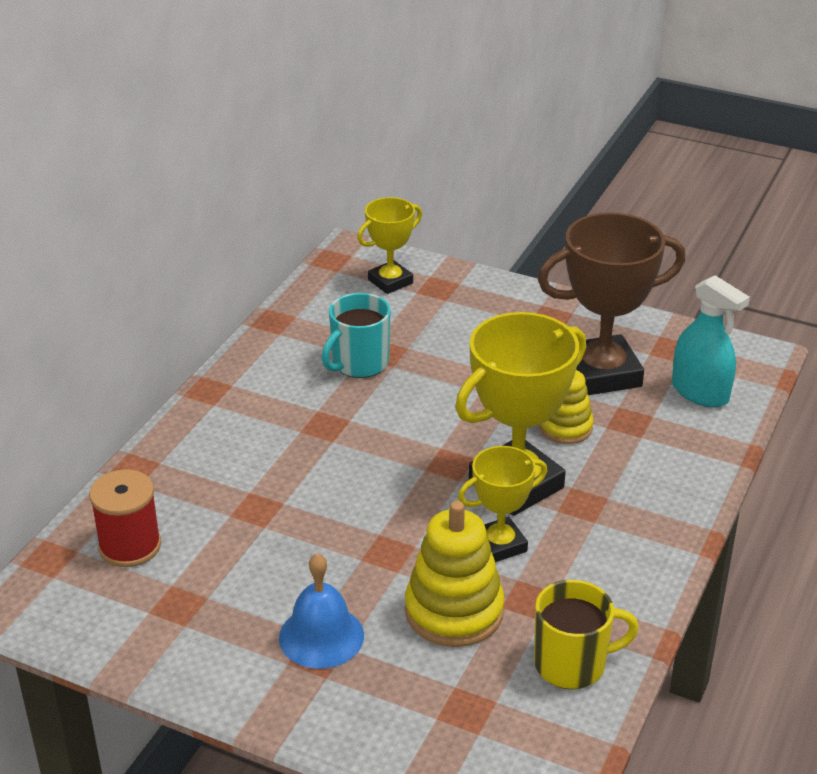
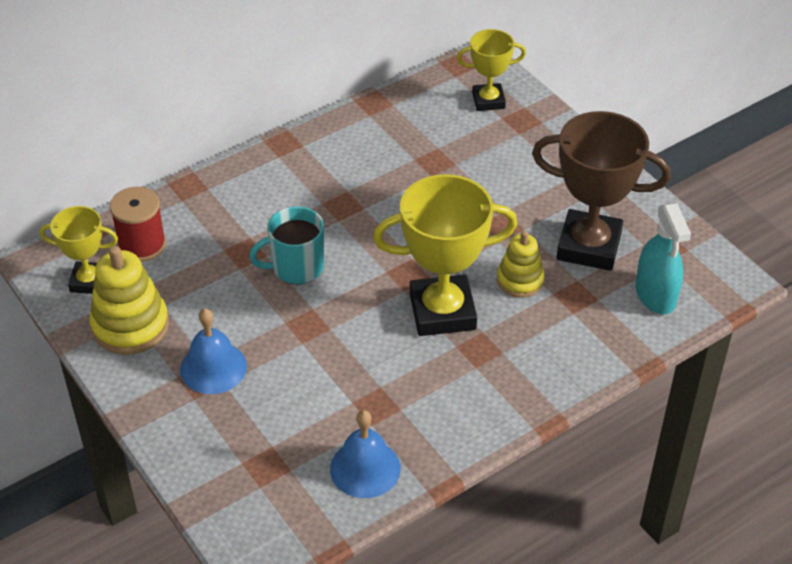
camera: 30 degrees right, 10 degrees up
turquoise mug [322,293,391,378] -> turquoise mug moved to [249,206,324,284]
yellow stacking toy [405,501,505,647] -> yellow stacking toy moved to [90,246,169,355]
yellow trophy [458,446,547,562] -> yellow trophy moved to [40,206,118,294]
yellow mug [534,580,639,689] -> blue bell [330,410,401,498]

